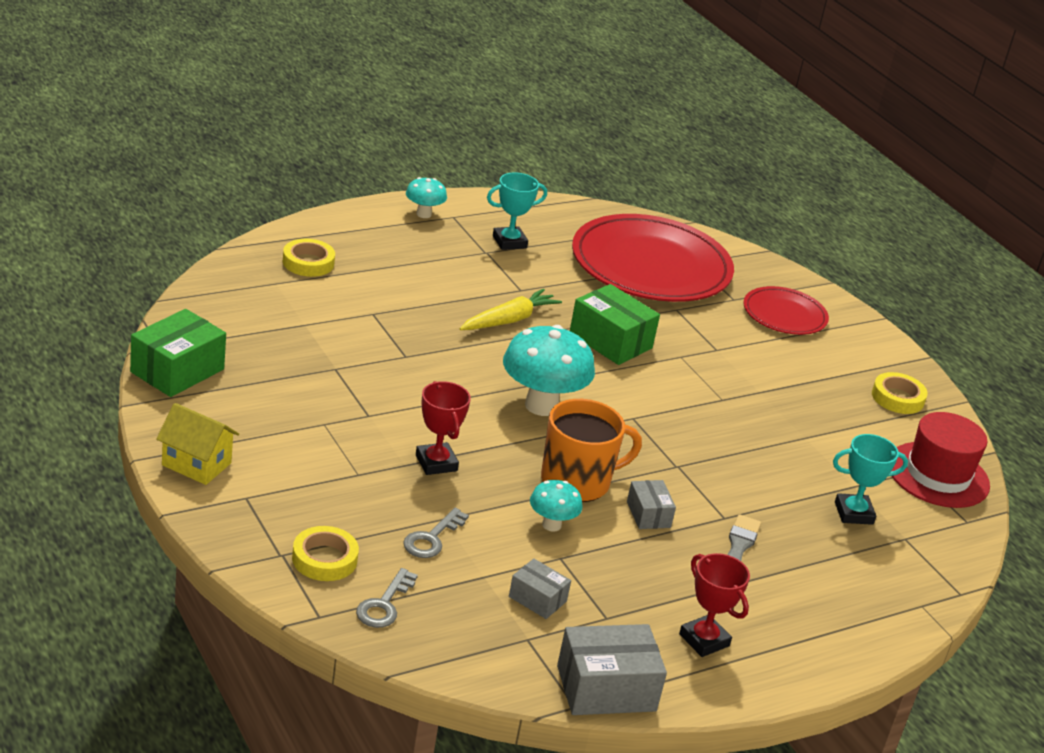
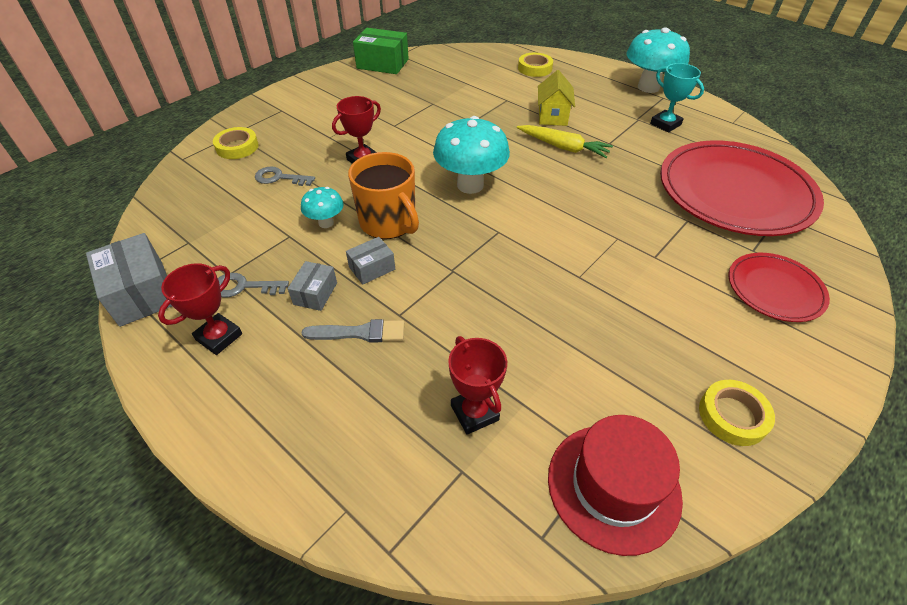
camera: 75 degrees right, 15 degrees up
yellow house [156,403,239,485] -> yellow house moved to [538,70,575,126]
grey key [356,568,418,628] -> grey key moved to [218,273,289,297]
turquoise mushroom [406,177,447,218] -> turquoise mushroom [627,27,690,93], size x1.90
grey box [509,559,571,619] -> grey box moved to [288,261,337,311]
green box [570,284,660,365] -> none
turquoise trophy [833,434,908,525] -> red trophy [448,336,507,435]

